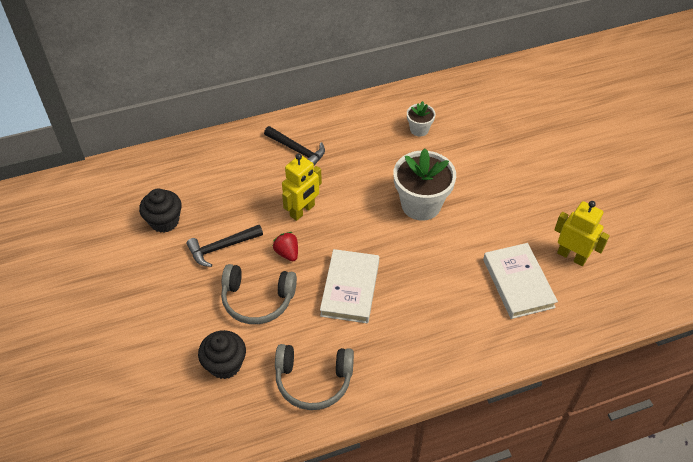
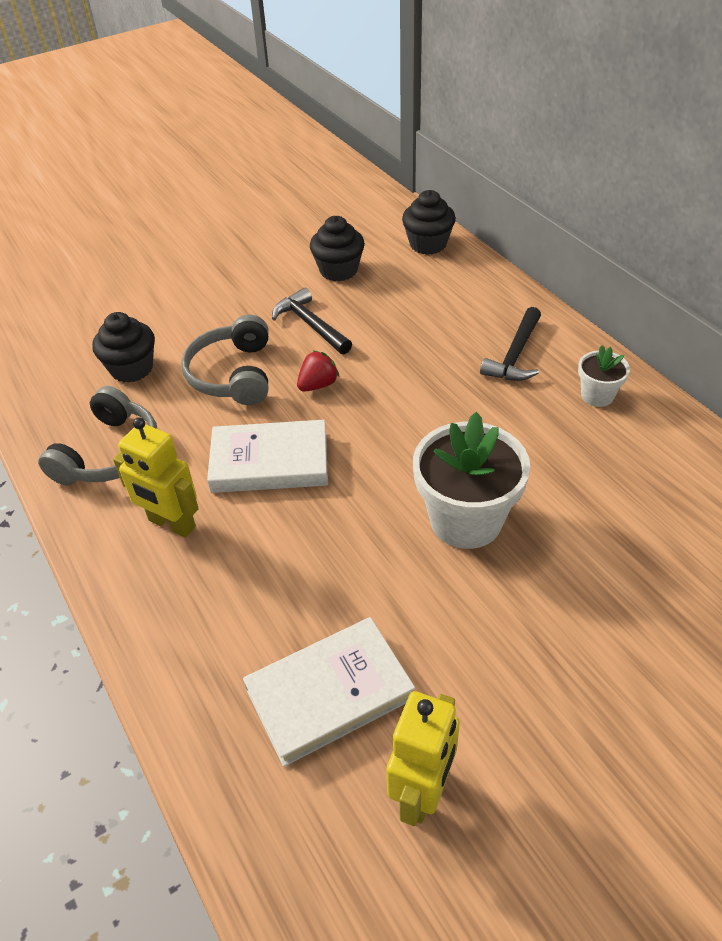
camera: 80 degrees right, 5 degrees down
grey headphones [275,344,354,410] -> grey headphones turned 150 degrees counterclockwise [38,386,157,486]
yellow robot [282,154,322,221] -> yellow robot moved to [113,417,199,538]
white flower pot [407,101,436,137] -> white flower pot moved to [578,345,630,407]
none -> black cupcake [402,190,456,255]

